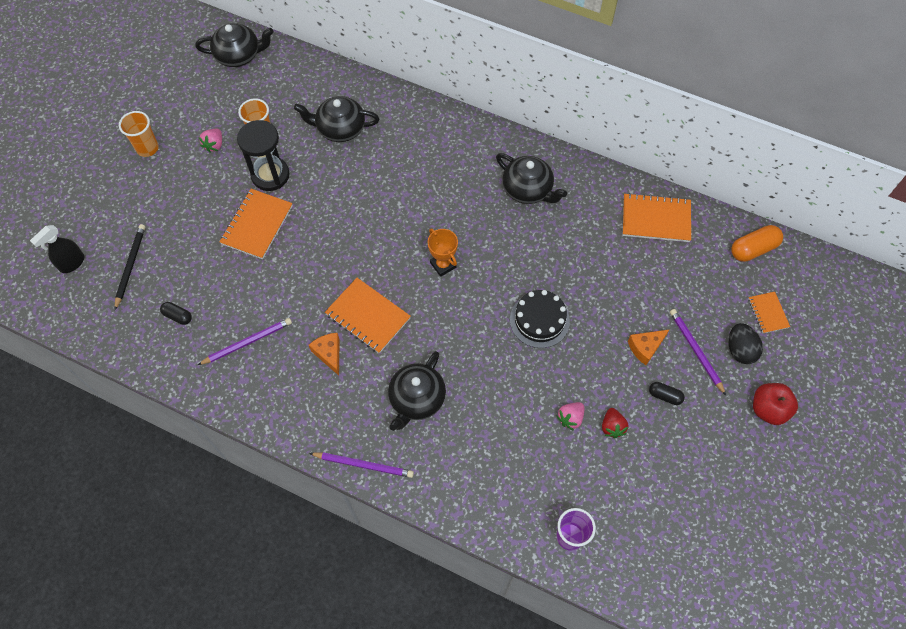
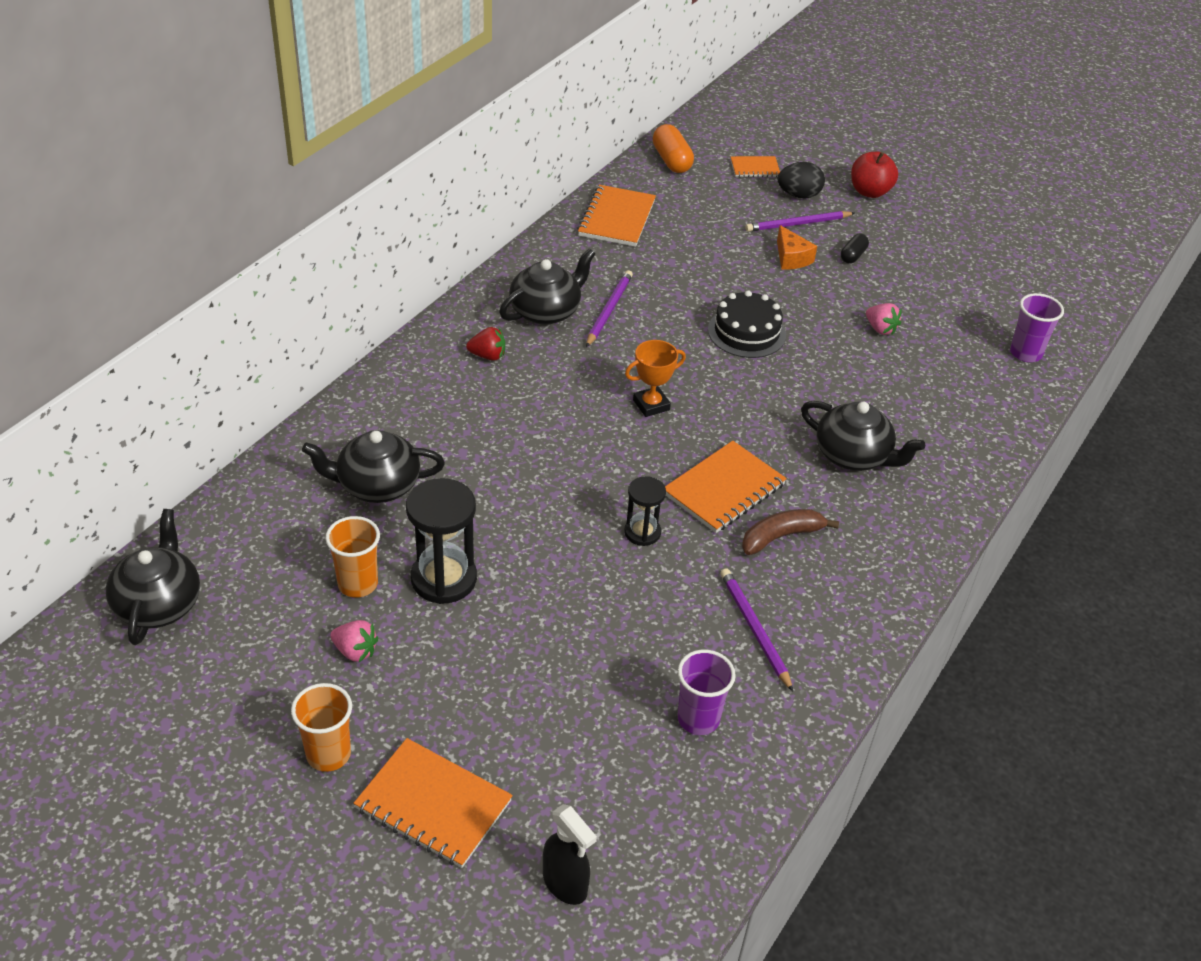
camera: 85 degrees left, 20 degrees down
black pencil [114,224,145,310] -> none
black capsule [160,302,192,325] -> purple cup [678,650,736,735]
orange notebook [220,189,293,259] -> orange notebook moved to [354,738,513,868]
black teapot [294,96,380,142] -> black teapot turned 75 degrees clockwise [302,430,445,503]
orange cheese [309,333,340,375] -> brown banana [742,509,839,555]
purple pencil [309,452,414,478] -> purple pencil moved to [586,270,633,347]
red strawberry [602,408,628,438] -> red strawberry moved to [466,327,505,361]
none -> black hourglass [624,476,666,546]

